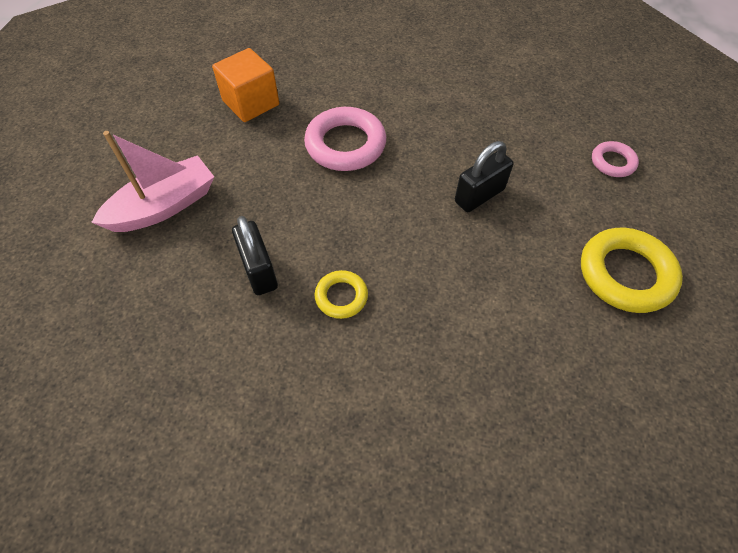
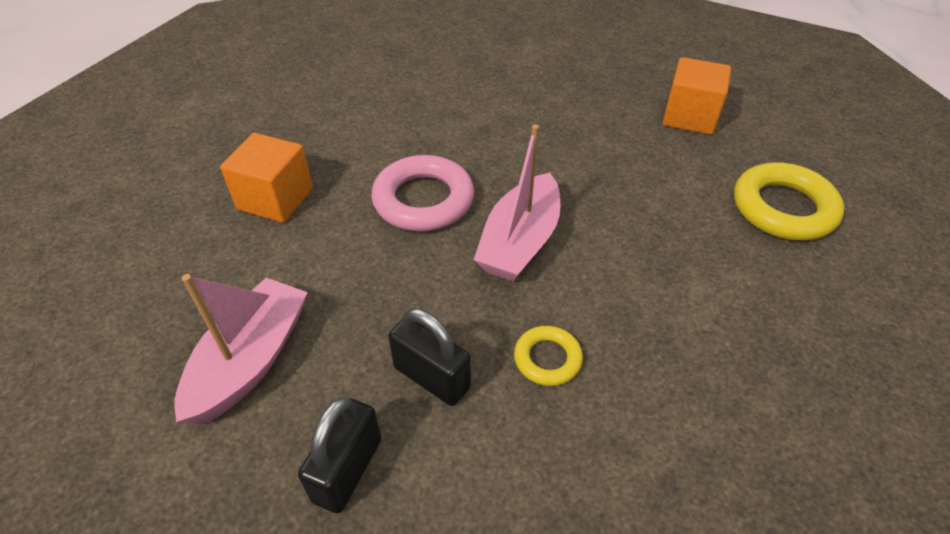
camera: 30 degrees left, 10 degrees down
black padlock [455,141,514,212] -> black padlock moved to [298,397,382,513]
pink ring [592,141,639,177] -> orange cube [663,57,731,135]
none -> pink boat [474,124,561,281]

